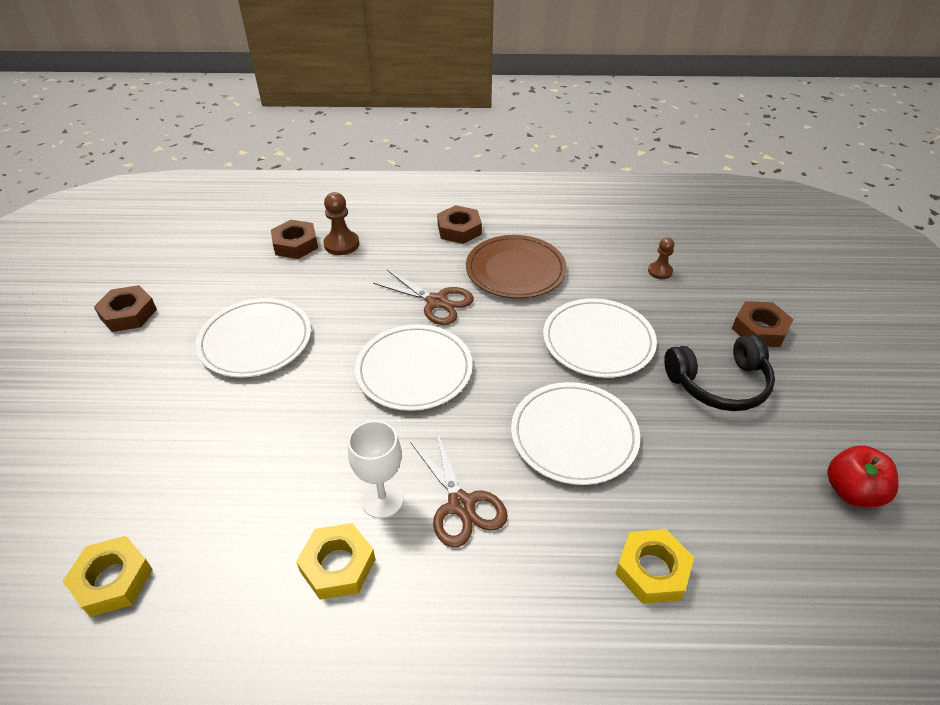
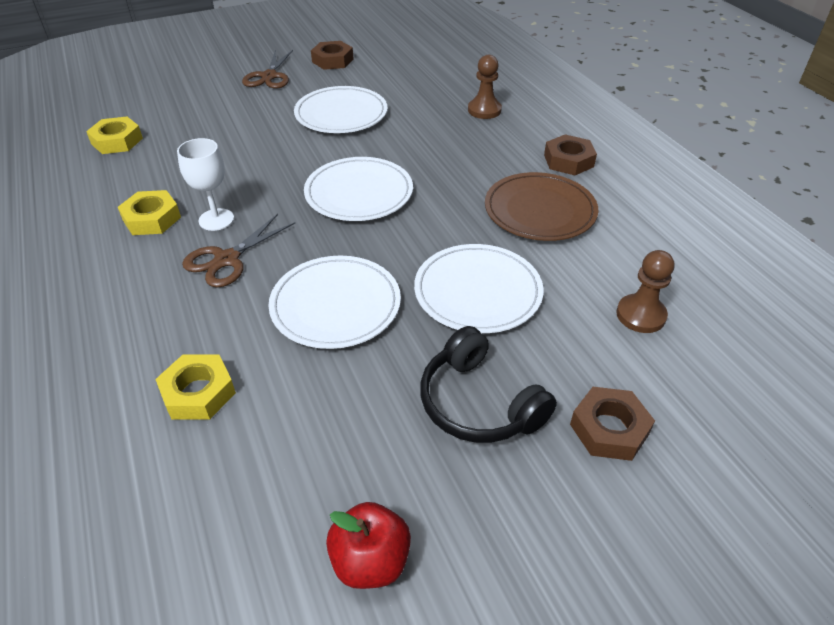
camera: 65 degrees right, 0 degrees up
brown nut [271,220,318,259] -> none
brown scissors [373,270,474,325] -> brown scissors moved to [242,50,293,89]
brown pawn [648,237,674,279] -> brown pawn [616,250,674,333], size x1.53

